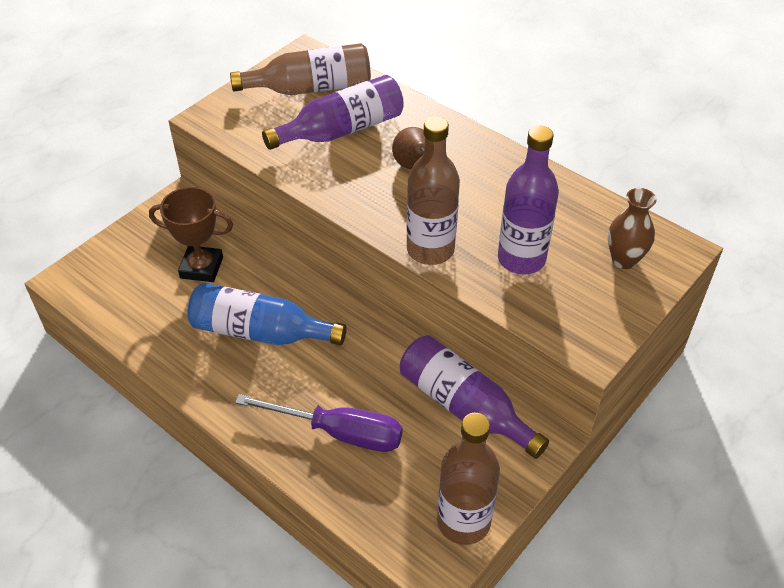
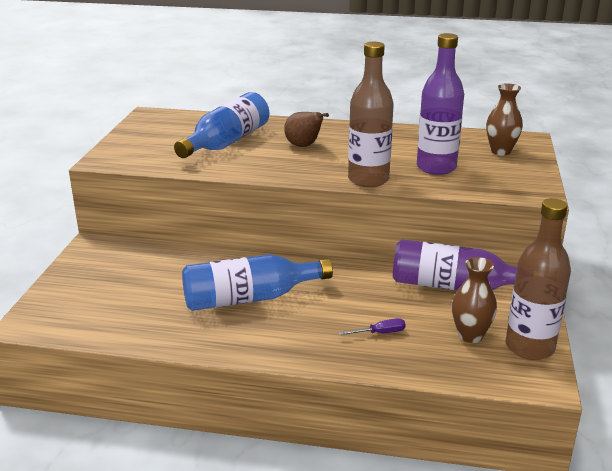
camera: 30 degrees left, 20 degrees down
brown trophy [149,187,233,282] -> none
brown bottle [230,43,371,95] -> none
purple screwdriver [235,394,403,452] -> purple screwdriver [339,318,406,335], size x0.42
purple bottle [262,75,404,150] -> blue bottle [174,92,269,158]
none -> brown vase [452,257,497,343]

